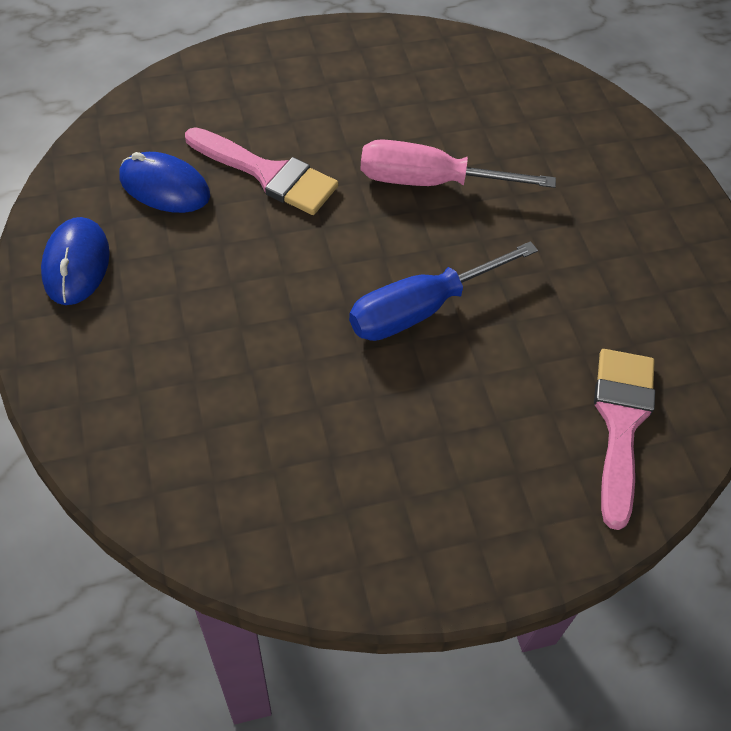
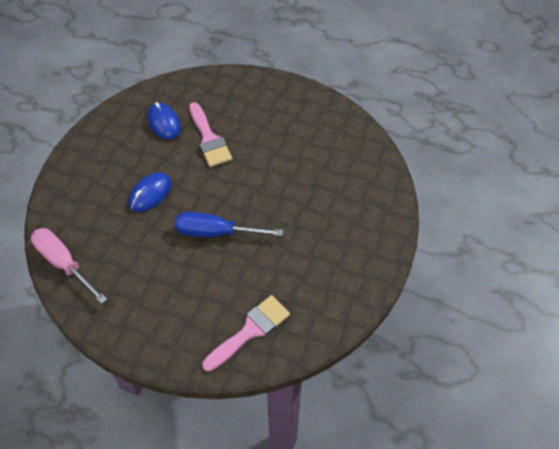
camera: 40 degrees right, 0 degrees up
blue mouse [41,217,110,305] -> blue mouse moved to [129,172,171,212]
pink screwdriver [360,139,556,188] -> pink screwdriver moved to [31,228,107,304]

